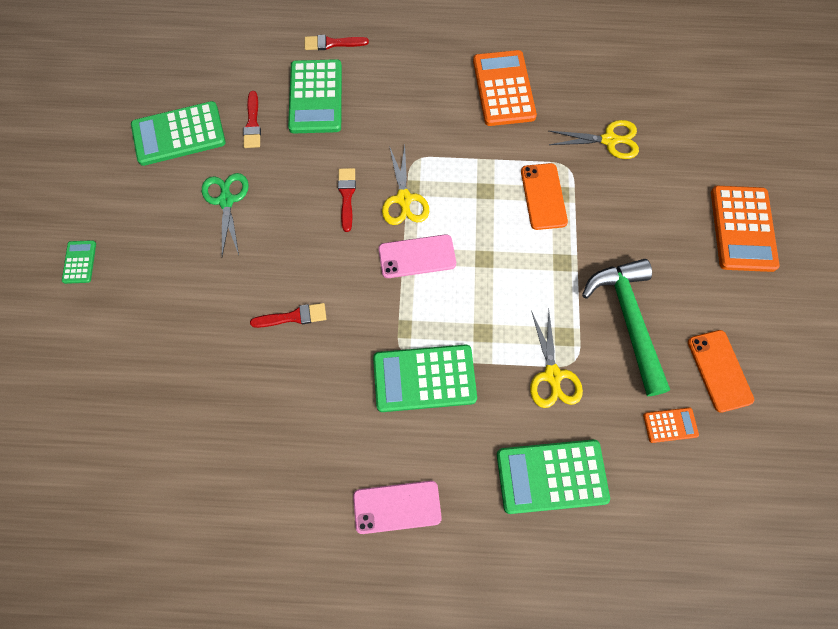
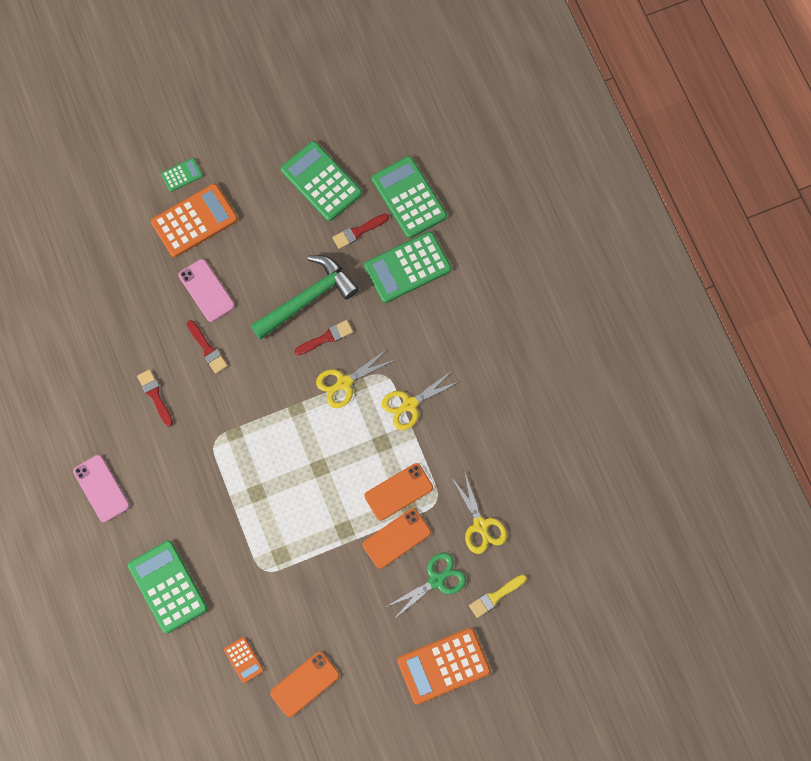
camera: 65 degrees right, 5 degrees up
green scissors [202,173,249,256] -> green scissors moved to [386,552,466,620]
red brush [305,35,369,50] -> red brush moved to [137,369,173,427]
green calculator [373,344,477,412] -> green calculator moved to [372,156,447,238]
pink phone [378,234,456,278] -> pink phone moved to [178,259,235,322]
orange calculator [473,50,537,126] -> orange calculator moved to [151,184,238,257]
yellow scissors [530,310,583,408] -> yellow scissors moved to [382,370,461,430]
green hammer [582,259,670,396] -> green hammer moved to [250,255,359,340]
none -> orange phone [363,508,431,569]
none -> yellow brush [469,575,527,618]

